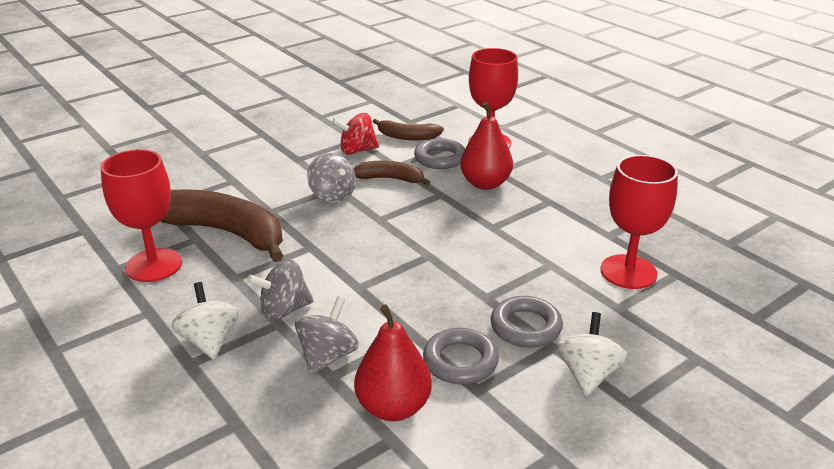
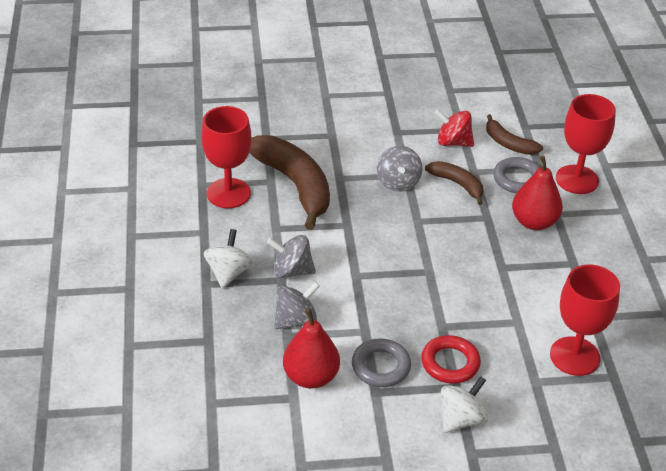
camera: 30 degrees right, 10 degrees up
grey ring [491,296,563,347] -> red ring [421,335,481,384]

